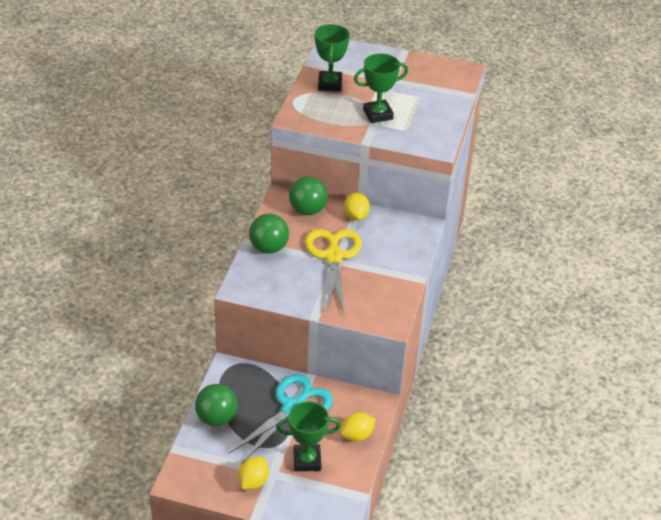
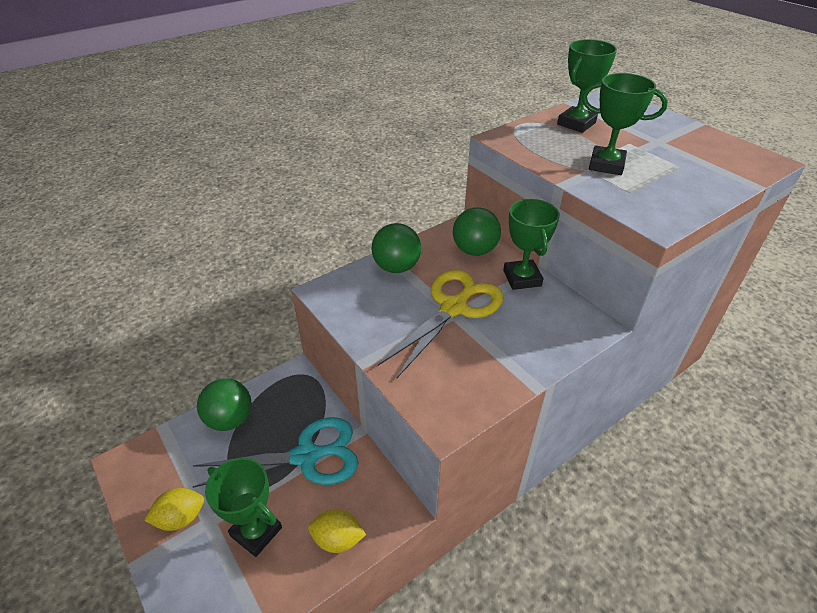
camera: 40 degrees right, 0 degrees up
yellow lemon [344,193,370,221] -> green trophy [503,199,560,290]

